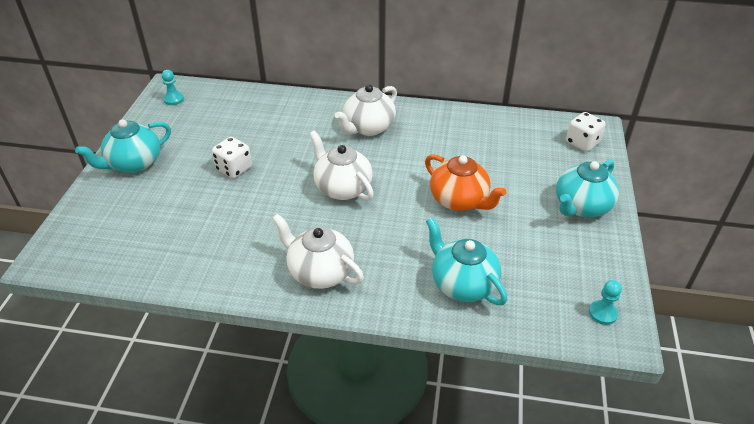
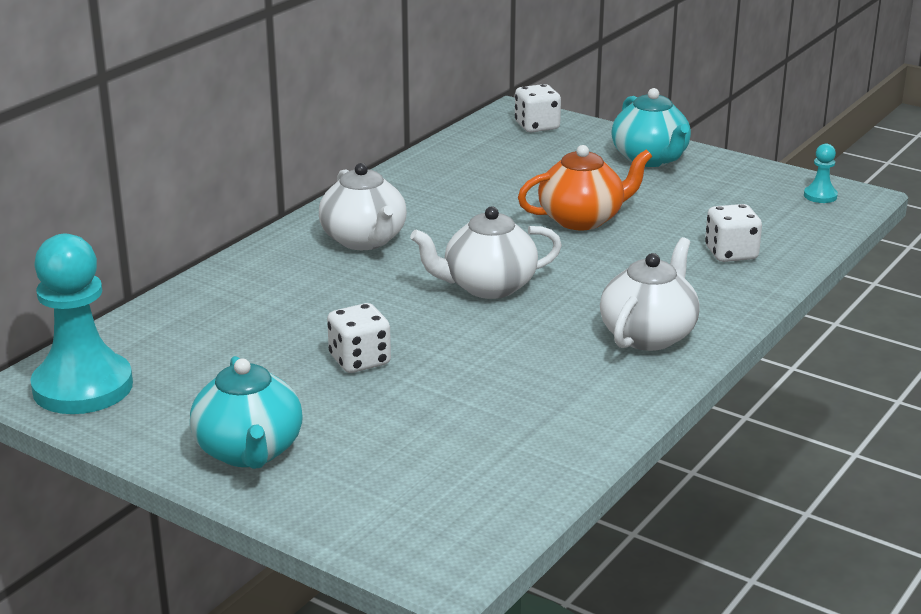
camera: 65 degrees left, 15 degrees down
turquoise pawn [162,70,184,105] -> turquoise pawn [30,234,133,414], size x2.38
white teapot [272,214,364,289] -> white teapot turned 150 degrees clockwise [600,237,700,351]
turquoise teapot [426,217,507,305] -> white dice [705,204,762,262]

